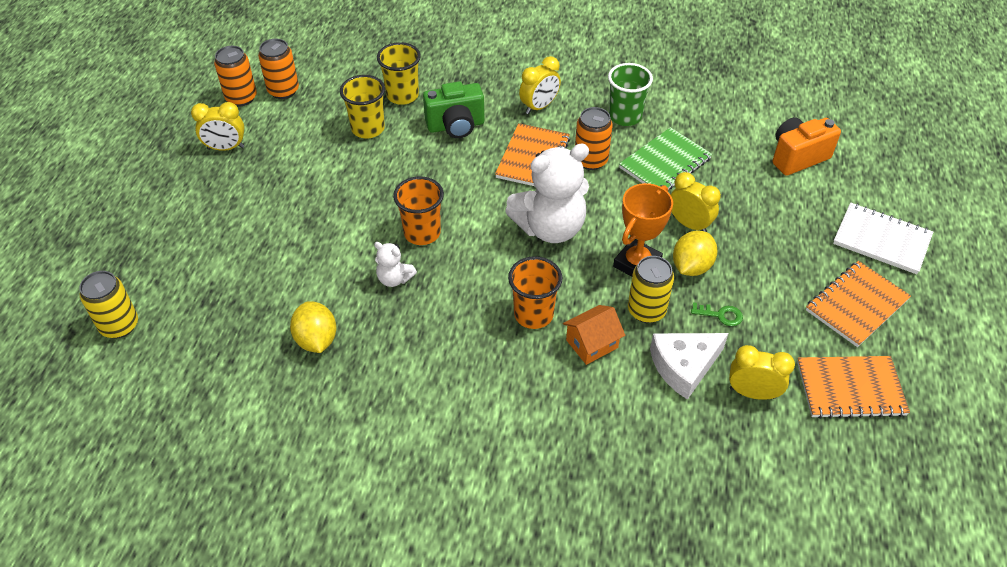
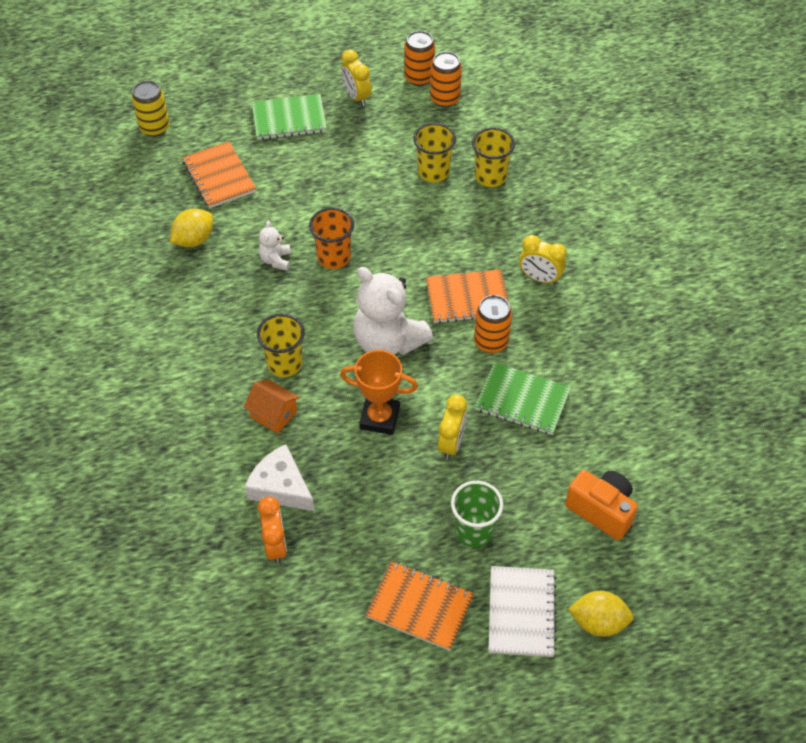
camera: 65 degrees right, 5 degrees up
green camera [423,82,484,138] -> none
orange cup [508,256,562,329] -> yellow cup [257,314,305,377]
green cup [608,63,653,126] -> green cup moved to [451,481,503,547]
yellow can [628,256,674,323] -> none
yellow lemon [673,230,717,276] -> yellow lemon moved to [568,591,634,637]
green key [691,302,743,326] -> none
yellow clock [729,345,795,400] -> orange clock [258,497,287,564]
orange notebook [797,356,910,419] -> orange notebook moved to [182,141,256,208]
none -> green notebook [252,94,327,140]

